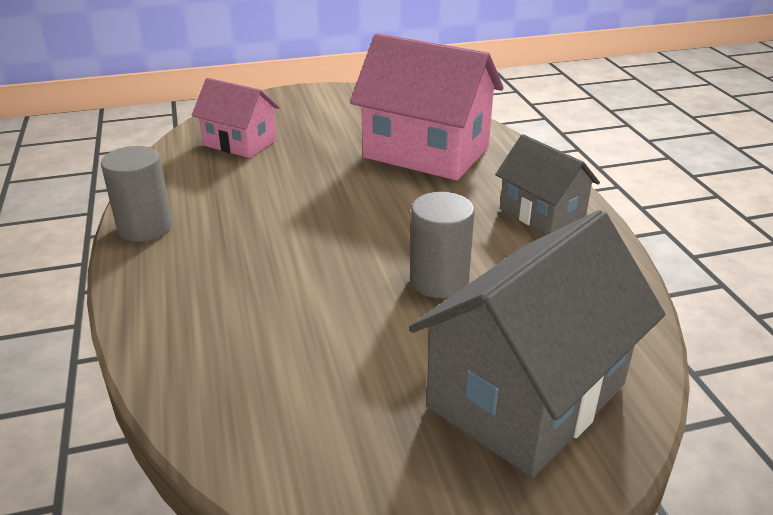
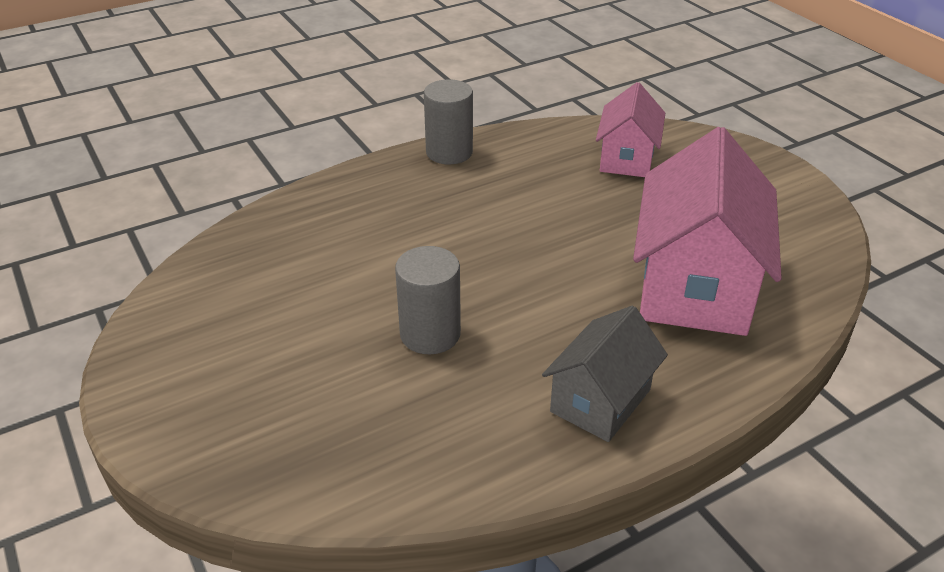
camera: 75 degrees right, 5 degrees up
grey house [408,210,665,478] -> none

